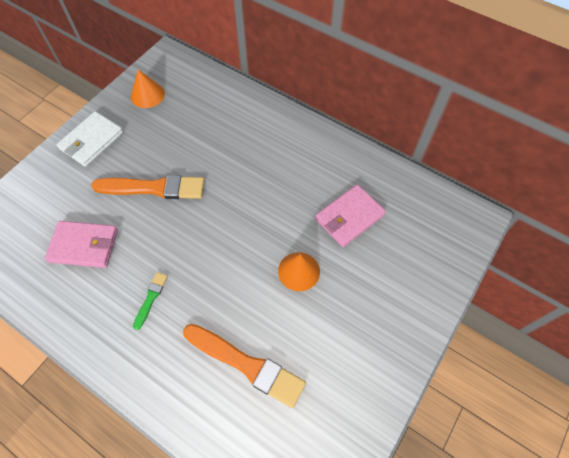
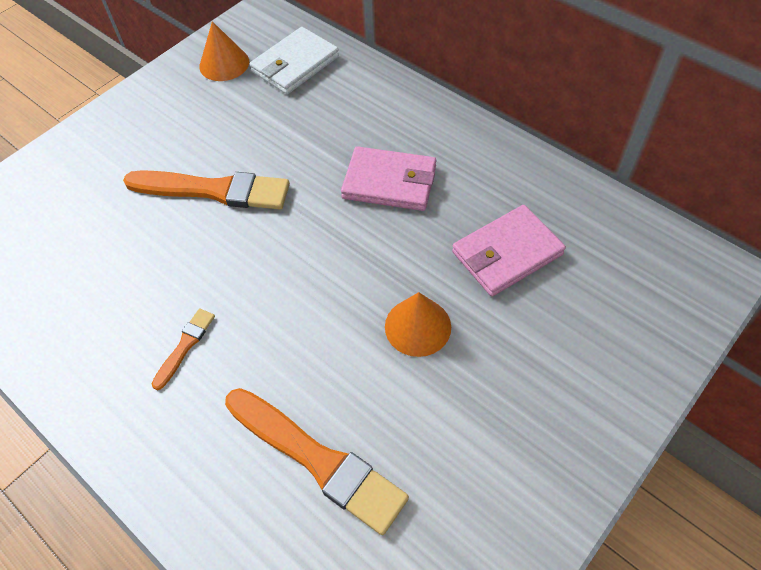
camera: 10 degrees right, 5 degrees down
pink wallet [45,221,118,268] -> pink wallet moved to [341,146,436,211]
white wallet [56,111,123,167] -> white wallet moved to [250,27,339,94]
green brush [133,272,168,330] -> orange brush [152,308,215,390]

